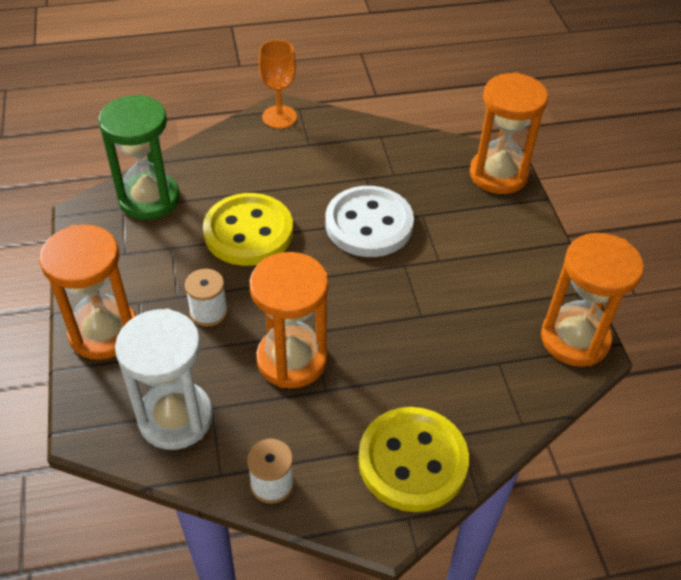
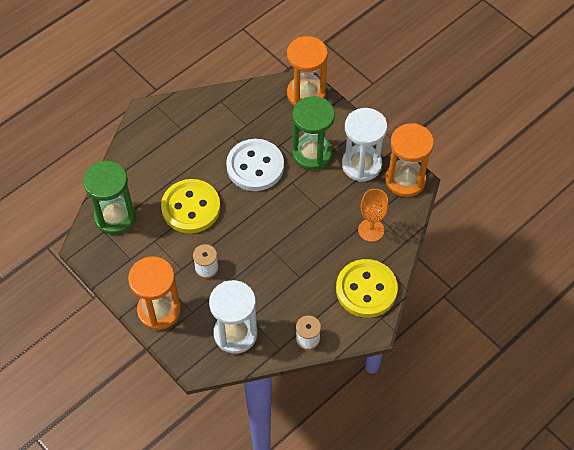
camera: 30 degrees left, 10 degrees up
orange hourglass [250,252,329,388] -> none
orange goblet [259,40,297,129] -> orange goblet moved to [358,189,389,242]
none -> green hourglass [292,96,335,170]
none -> white hourglass [342,108,387,182]

